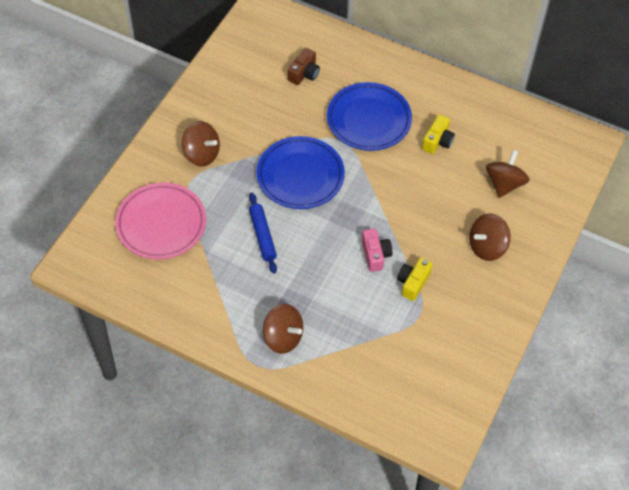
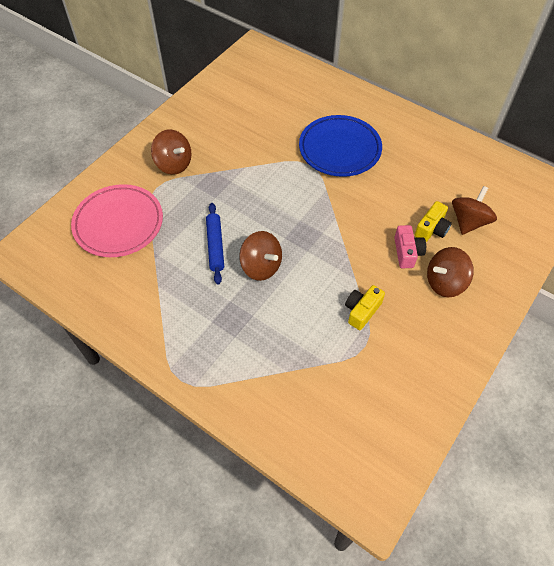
camera: 10 degrees right, 0 degrees up
blue plate [257,136,345,209] -> none
brown spinning top [263,304,303,354] -> brown spinning top moved to [239,231,282,281]
brown camera [288,48,320,85] -> none
pink camera [362,229,392,272] -> pink camera moved to [394,225,426,268]
yellow camera [422,114,455,154] -> yellow camera moved to [415,201,452,242]

